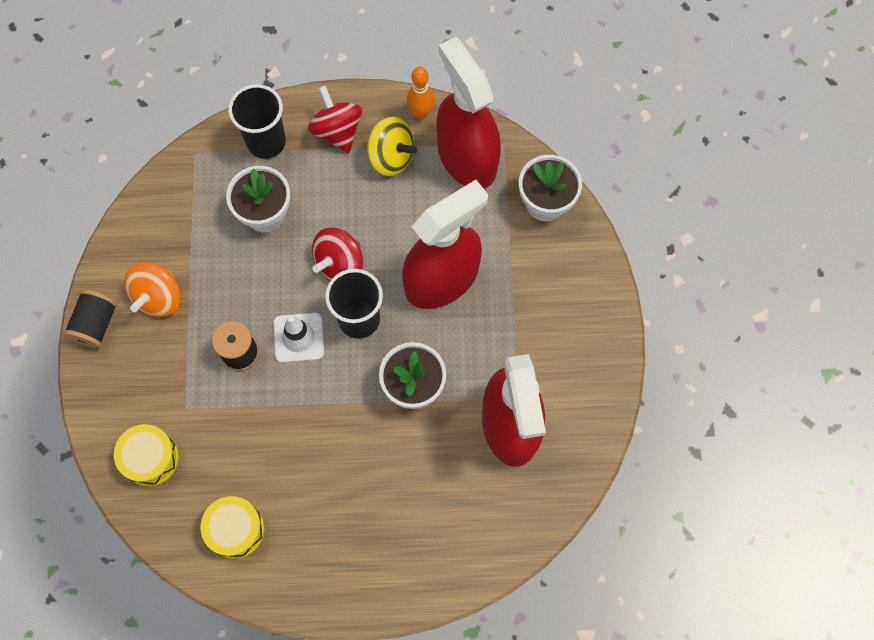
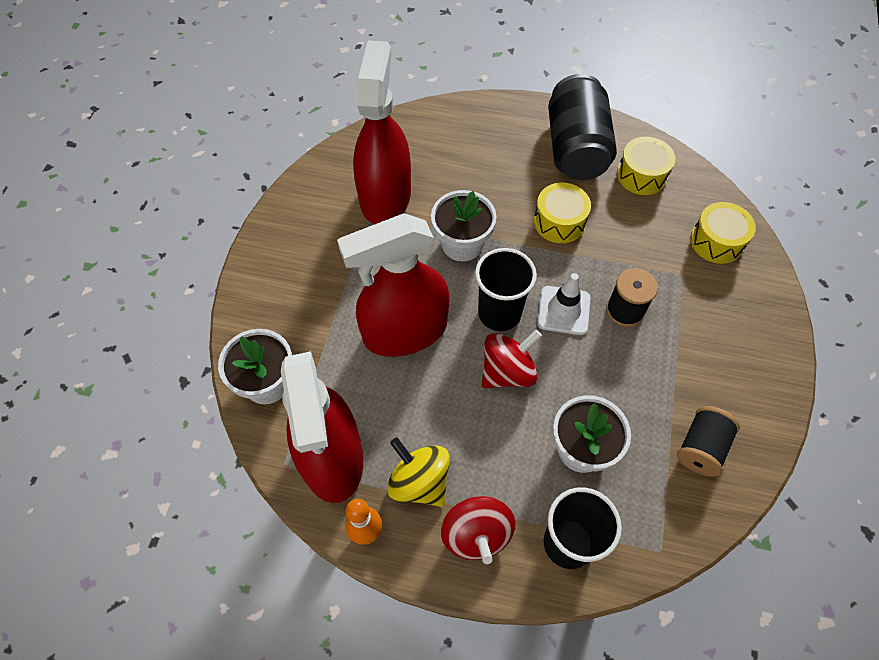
camera: 165 degrees left, 10 degrees down
black spool [63,289,117,348] -> black spool moved to [677,406,740,477]
orange spinning top [124,263,181,317] -> none
none -> yellow drum [534,183,591,243]
none -> black can [548,74,617,180]

